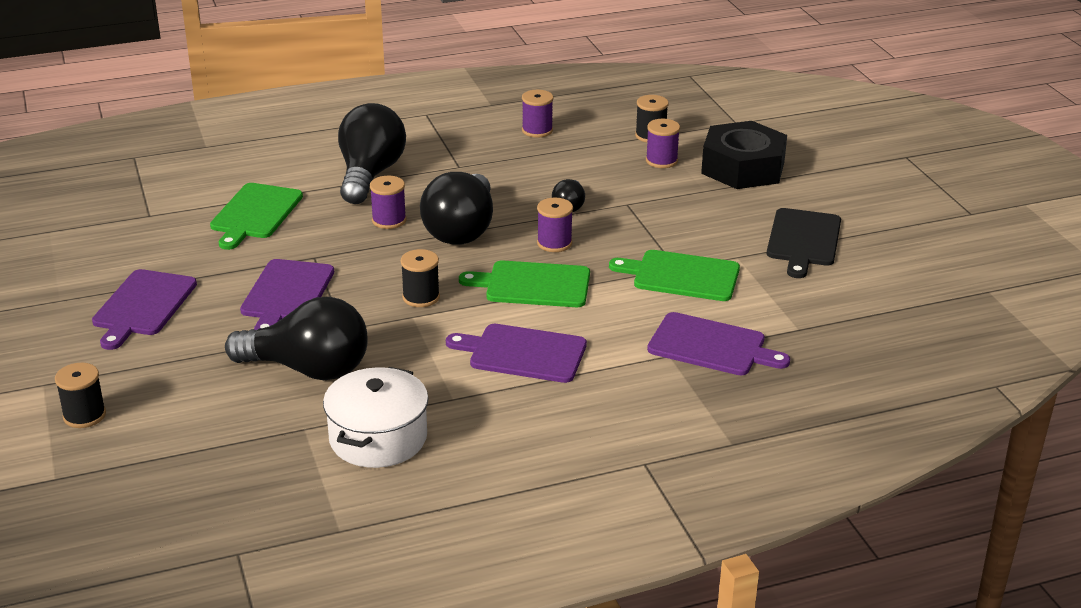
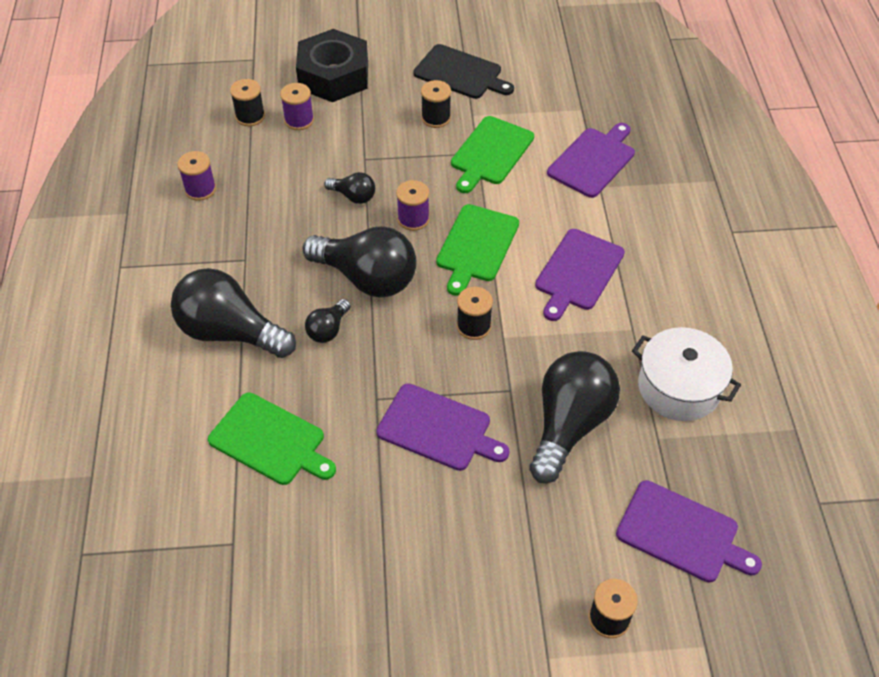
camera: 75 degrees left, 20 degrees up
purple cutting board [92,269,197,350] -> purple cutting board moved to [616,480,762,582]
purple spool [370,176,406,229] -> black light bulb [305,299,351,343]
none -> black spool [421,80,451,128]

